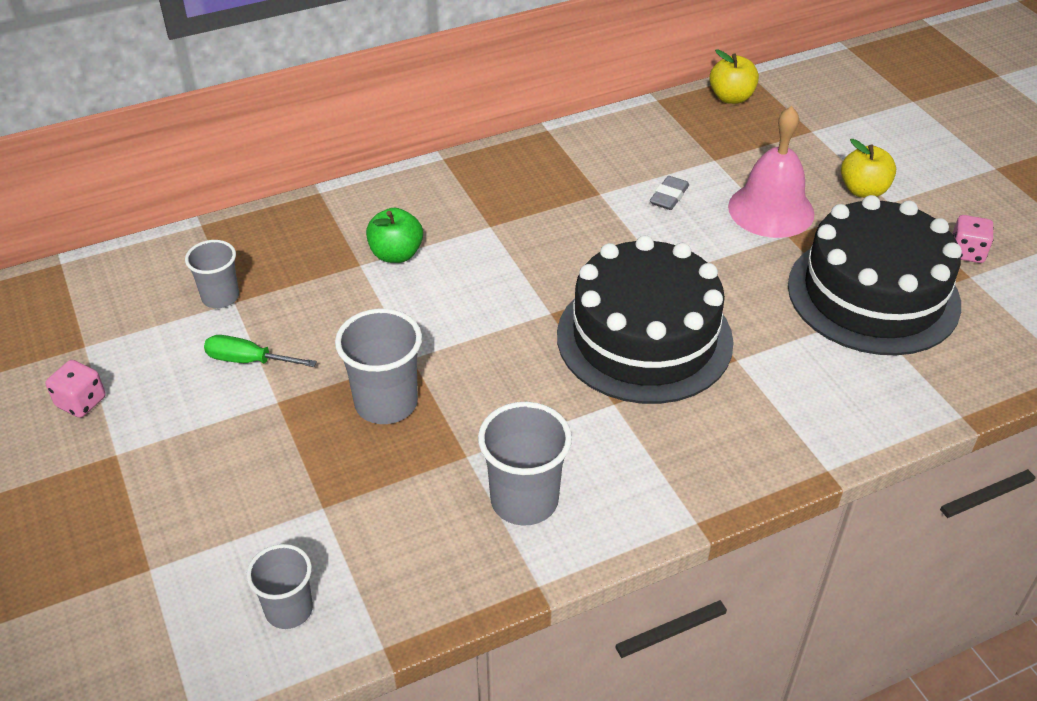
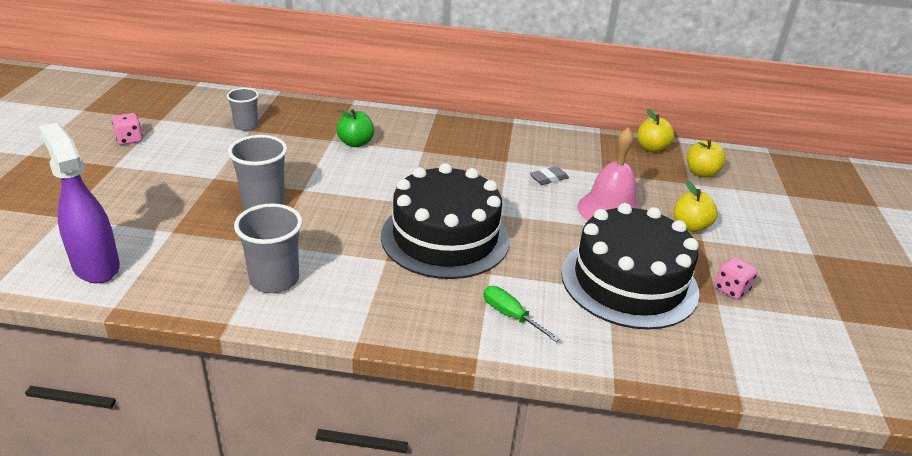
camera: 30 degrees right, 10 degrees down
green screwdriver [204,335,317,367] -> green screwdriver moved to [483,286,560,342]
grey cup [247,544,313,629] -> purple spray bottle [39,122,120,283]
none -> yellow apple [687,140,726,177]

